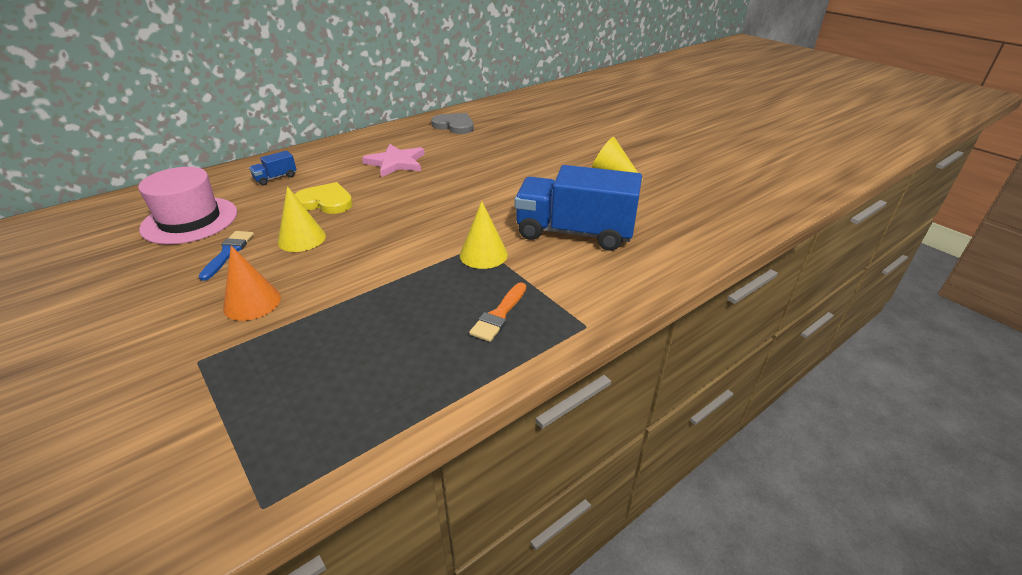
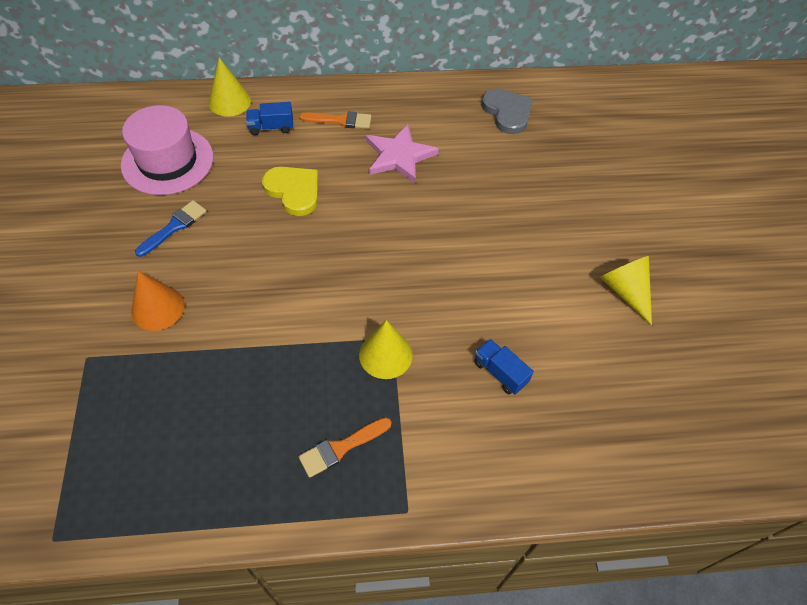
camera: 30 degrees right, 20 degrees up
yellow cone [278,186,326,252] -> yellow cone moved to [209,58,251,117]
blue truck [515,165,642,251] -> blue truck [474,339,534,395], size x0.41
none -> orange brush [299,111,371,129]

